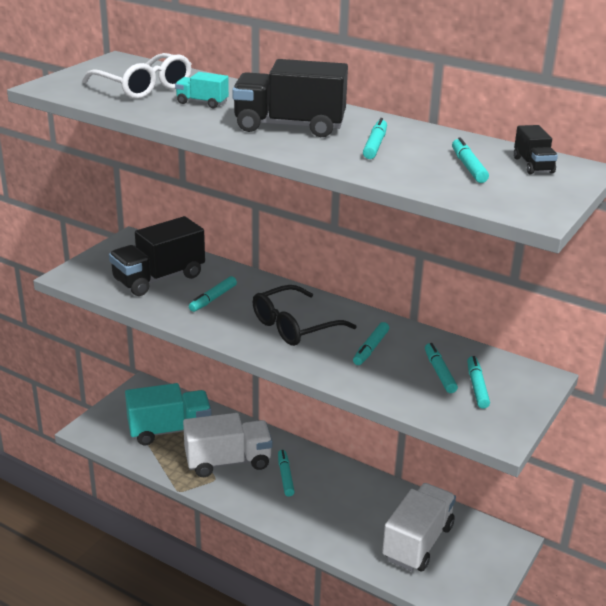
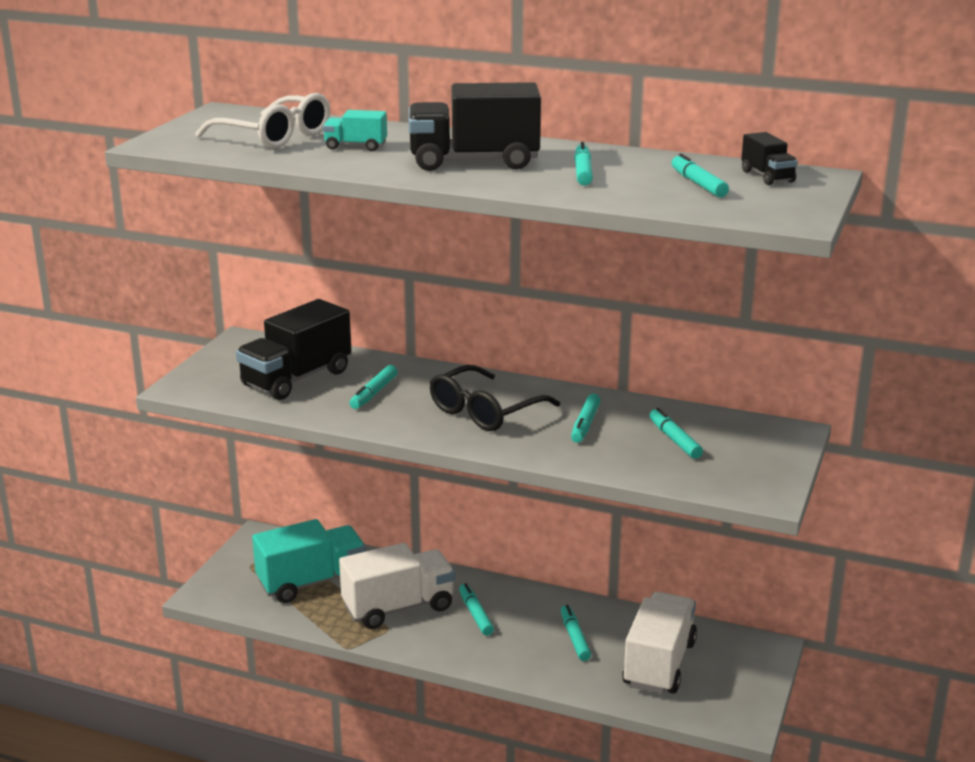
camera: 10 degrees left, 5 degrees down
turquoise marker [467,356,490,409] -> turquoise marker moved to [561,605,591,661]

